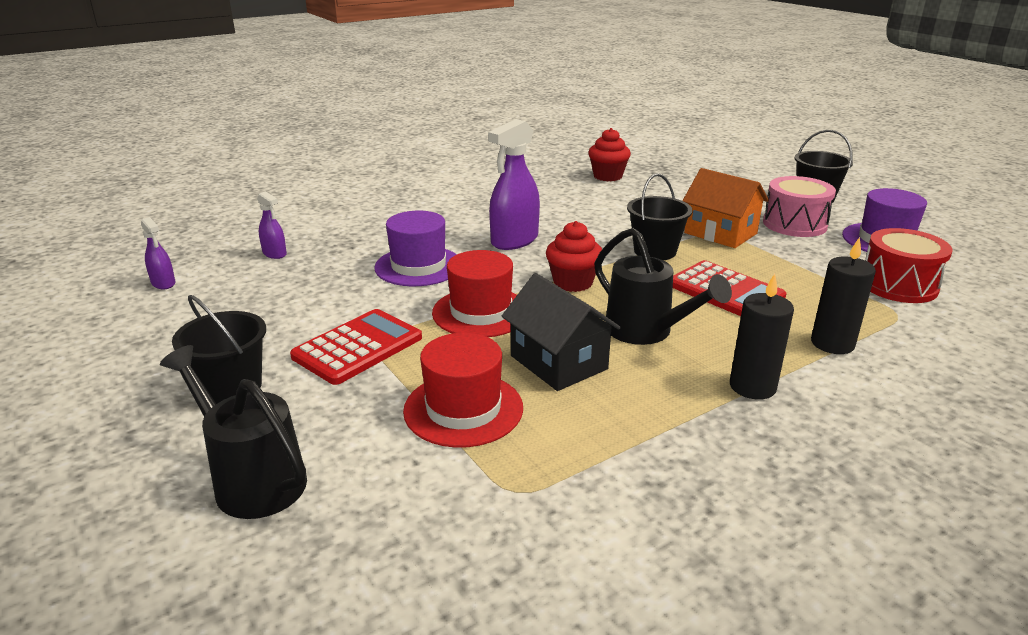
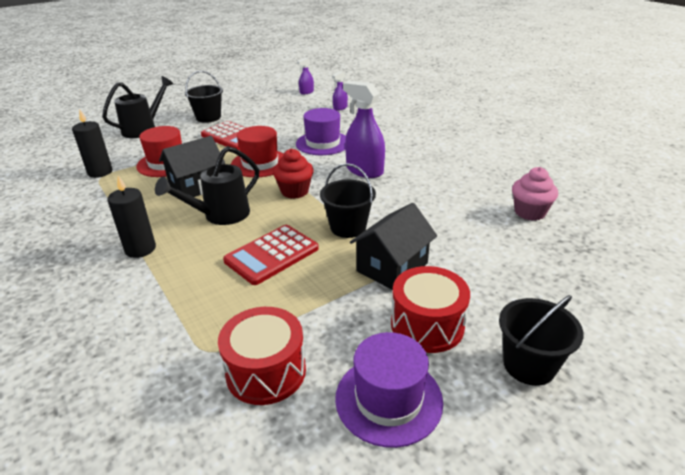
camera: 90 degrees right, 5 degrees up
red cupcake [588,128,631,181] -> pink cupcake [512,167,558,221]
orange house [682,168,769,248] -> black house [350,203,437,290]
pink drum [763,176,836,237] -> red drum [391,266,470,353]
black candle [811,237,876,354] -> black candle moved to [72,110,112,178]

